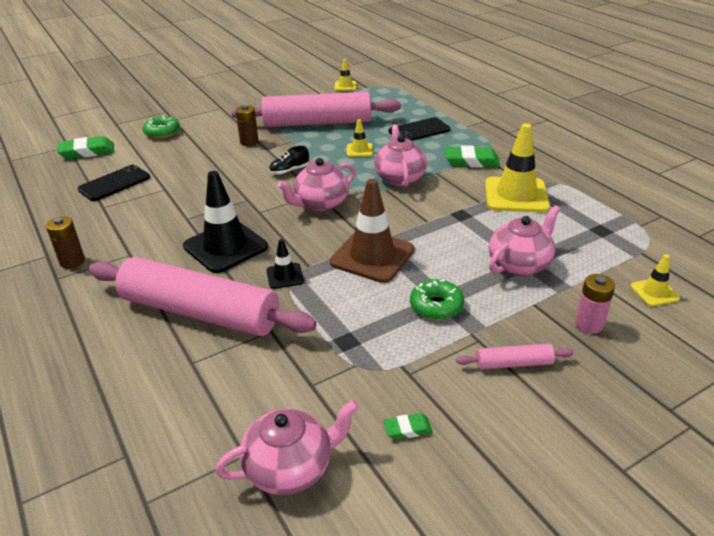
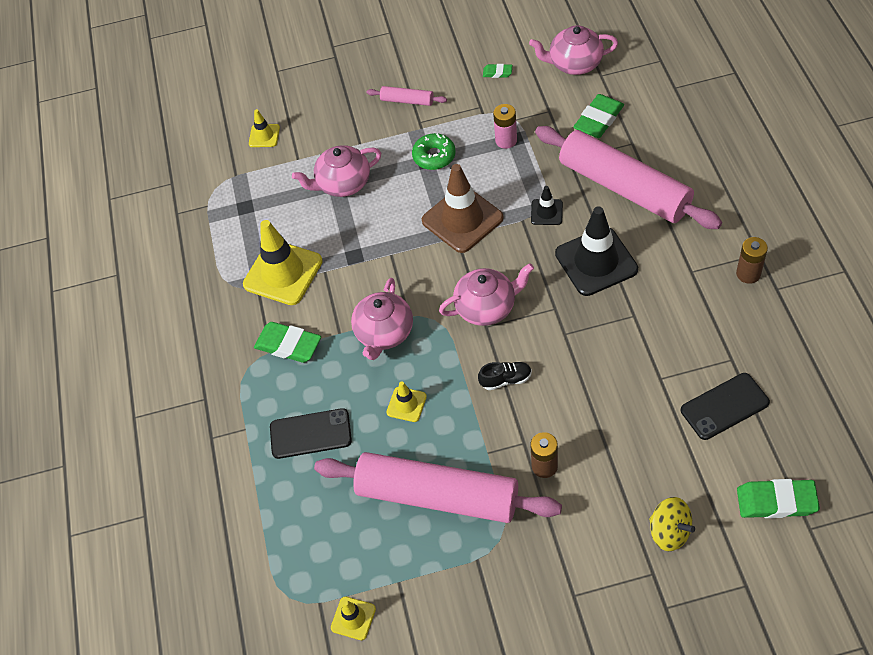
camera: 155 degrees left, 20 degrees up
green donut [143,116,180,139] -> yellow spinning top [649,497,695,551]
pink battery [575,274,615,334] -> pink battery moved to [493,104,517,149]
none -> green eraser [573,94,624,138]

